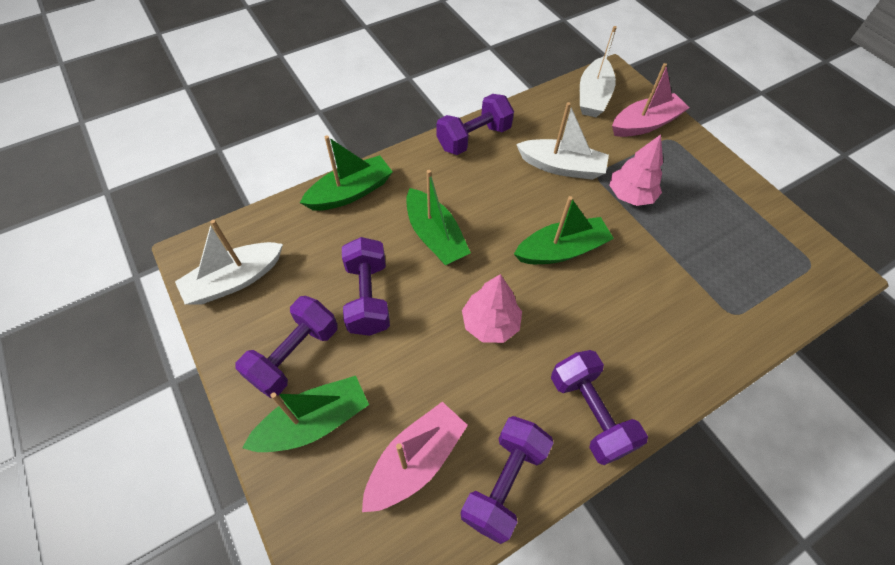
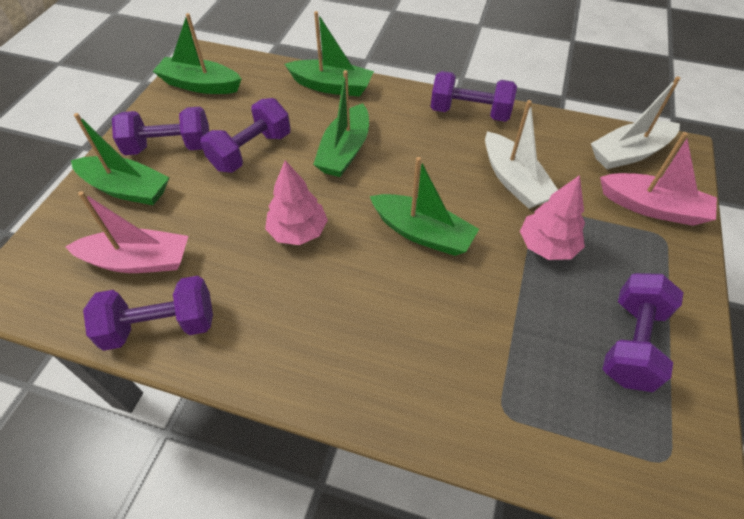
camera: 50 degrees right, 5 degrees down
white boat [175,220,283,304] -> green boat [153,13,241,94]
purple dumbbell [551,350,648,465] -> purple dumbbell moved to [603,273,684,392]

